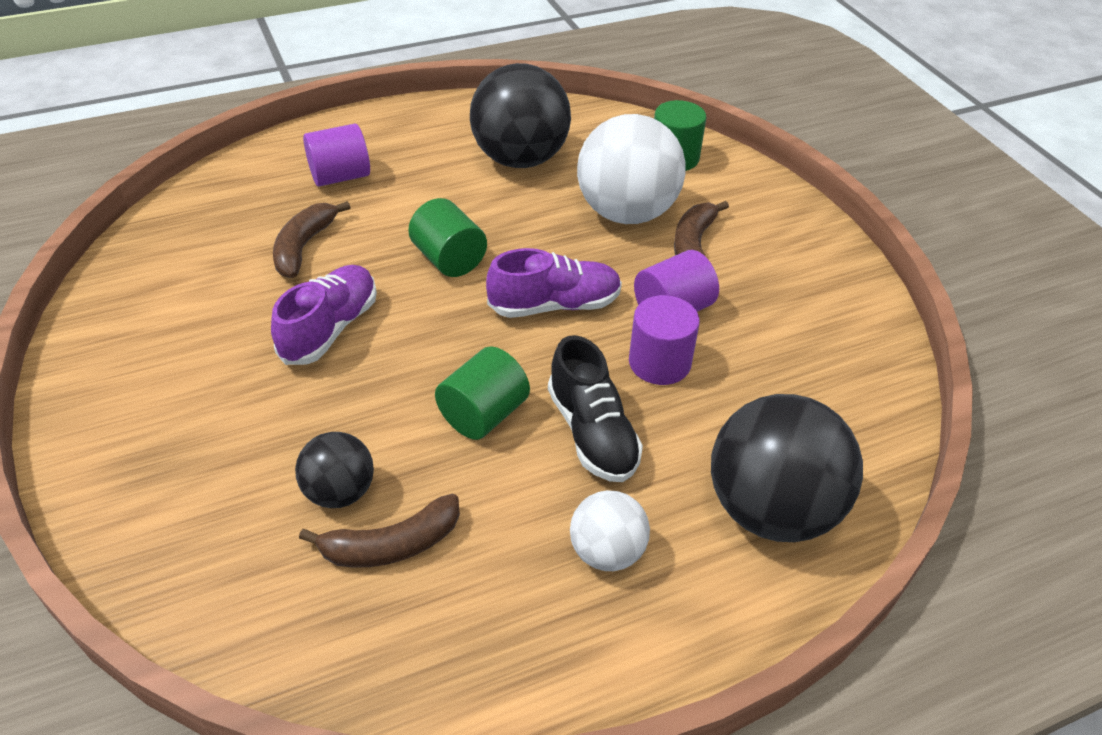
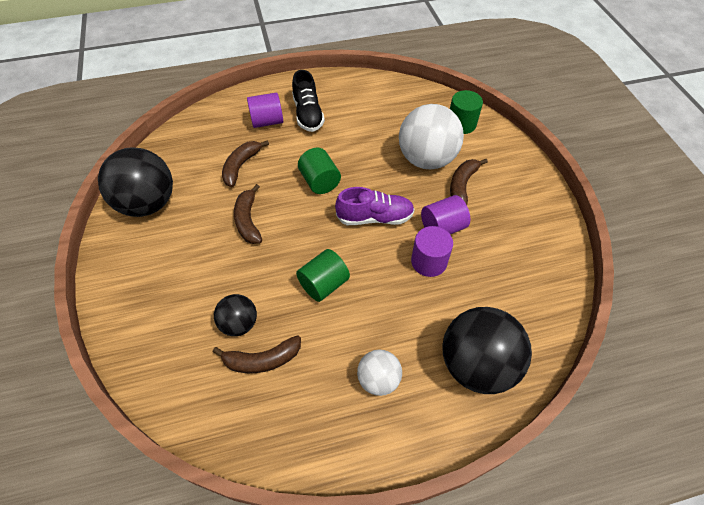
camera: 10 degrees right, 10 degrees up
purple shoe [271,265,377,365] -> brown banana [234,184,262,244]
black ball [470,63,571,168] -> black ball moved to [98,147,173,217]
black shoe [548,335,643,482] -> black shoe moved to [292,70,325,132]

